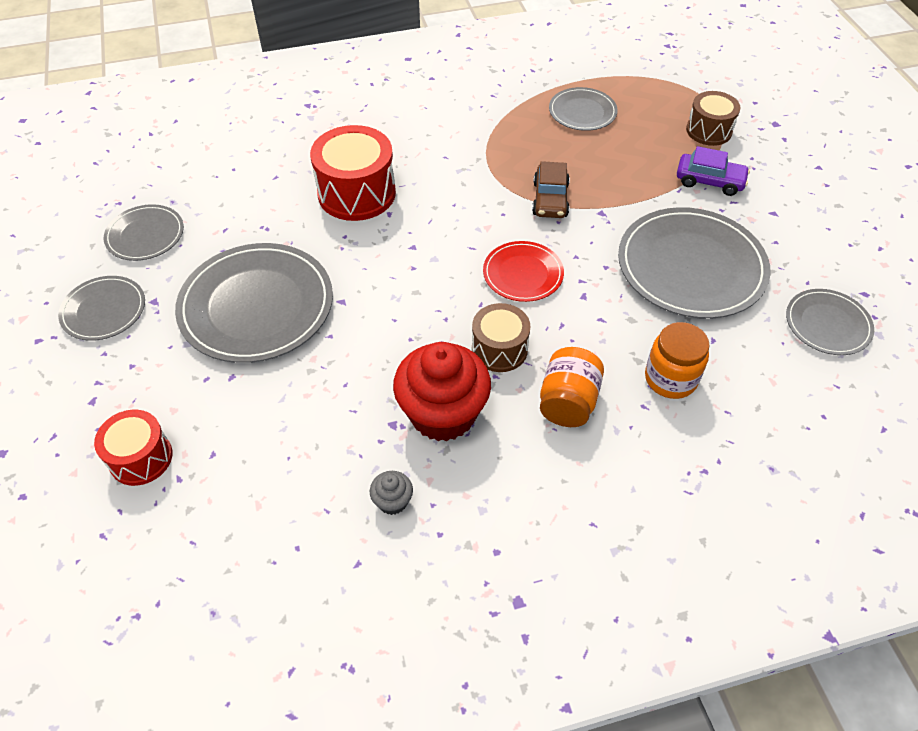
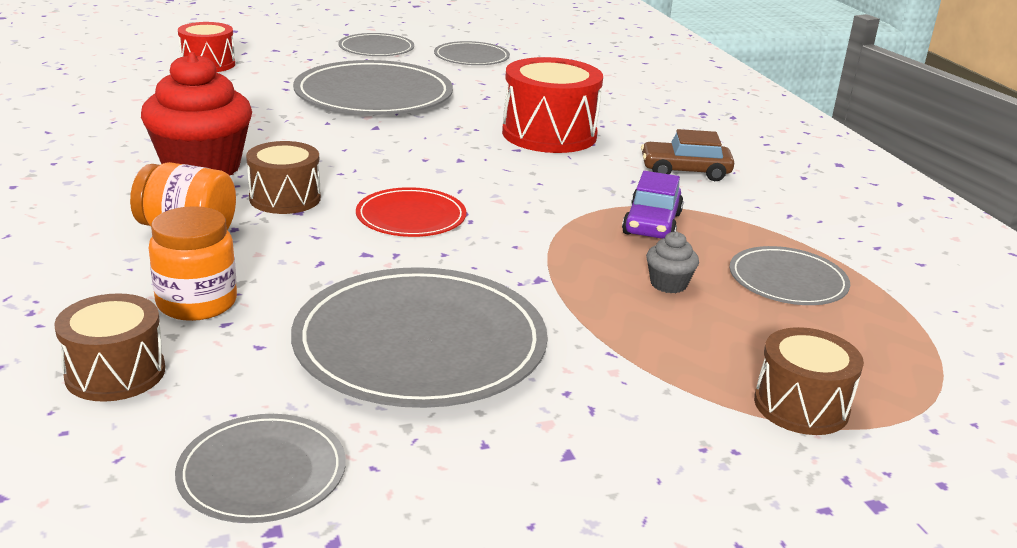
camera: 85 degrees right, 25 degrees down
grey cupcake [370,471,413,515] -> grey cupcake moved to [646,231,699,293]
brown car [532,161,570,218] -> brown car moved to [641,129,734,181]
purple car [677,146,750,196] -> purple car moved to [622,171,684,239]
none -> brown drum [54,293,165,402]

